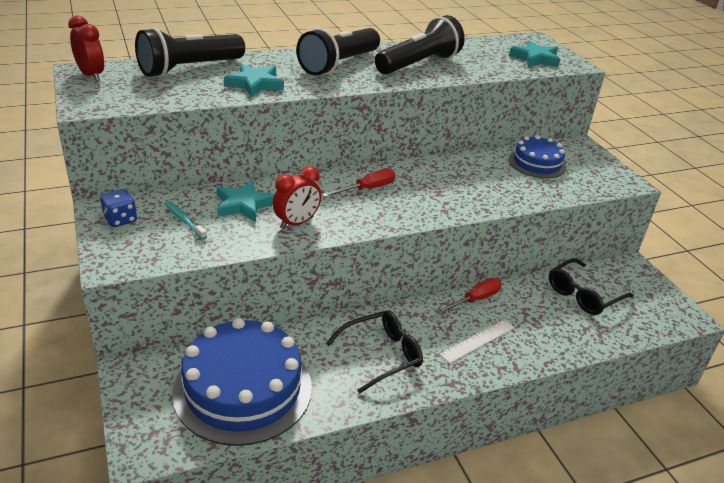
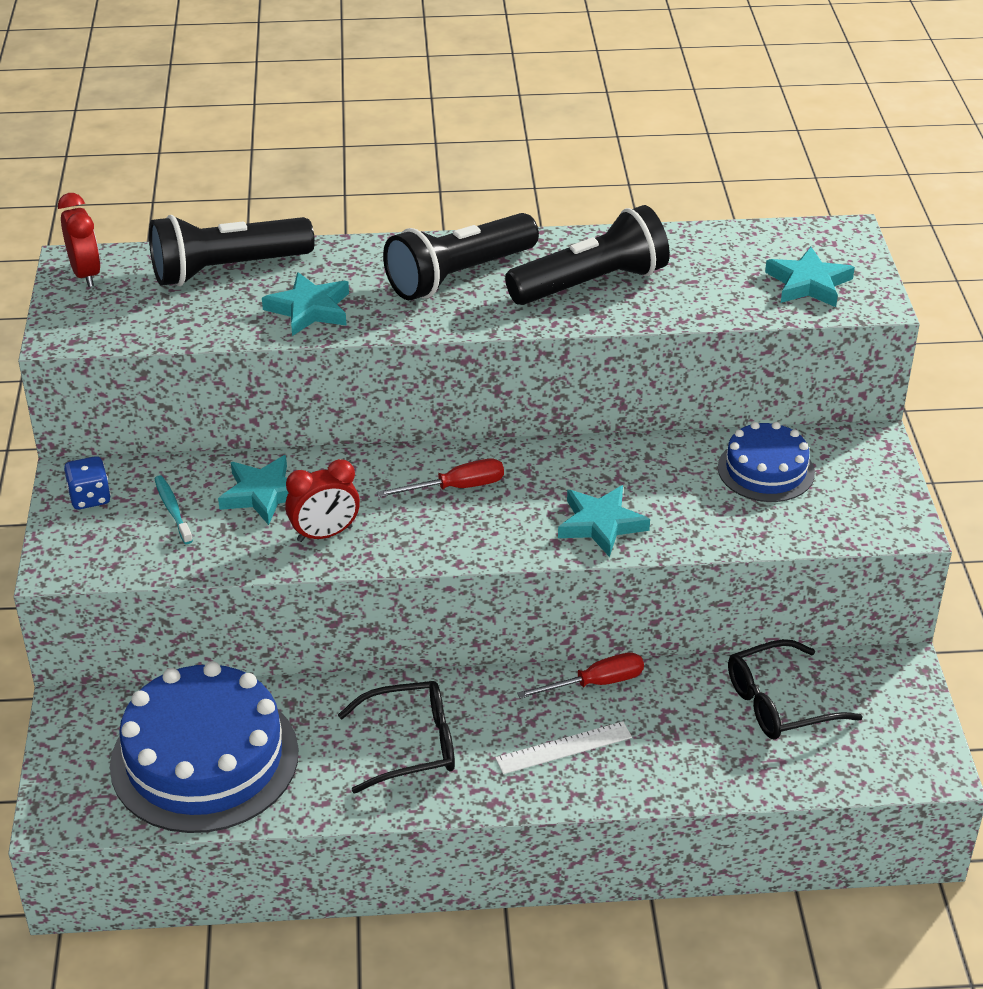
camera: 20 degrees right, 5 degrees up
none -> turquoise star [558,485,650,557]

